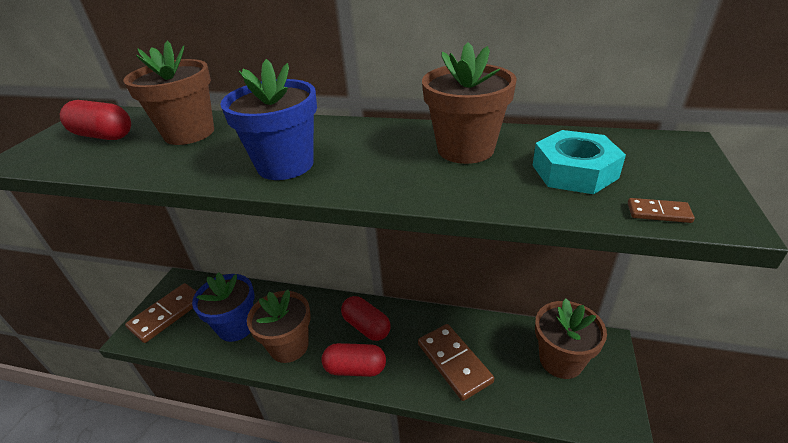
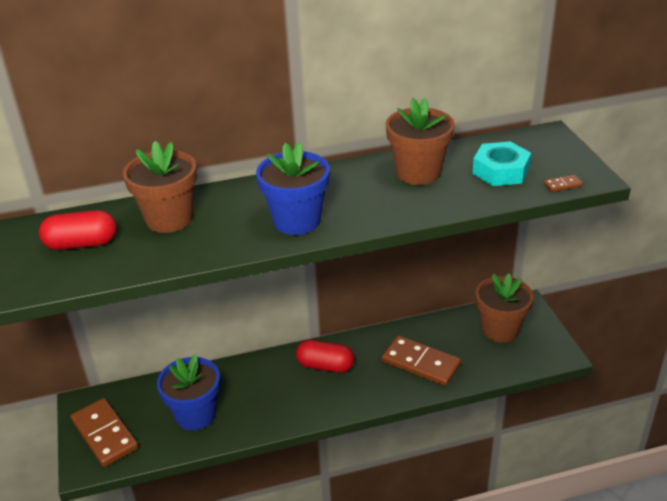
camera: 30 degrees left, 0 degrees up
brown domino [125,283,197,343] -> brown domino turned 45 degrees counterclockwise [71,398,138,467]
brown flower pot [247,289,311,363] -> none
red capsule [321,343,386,377] -> none

